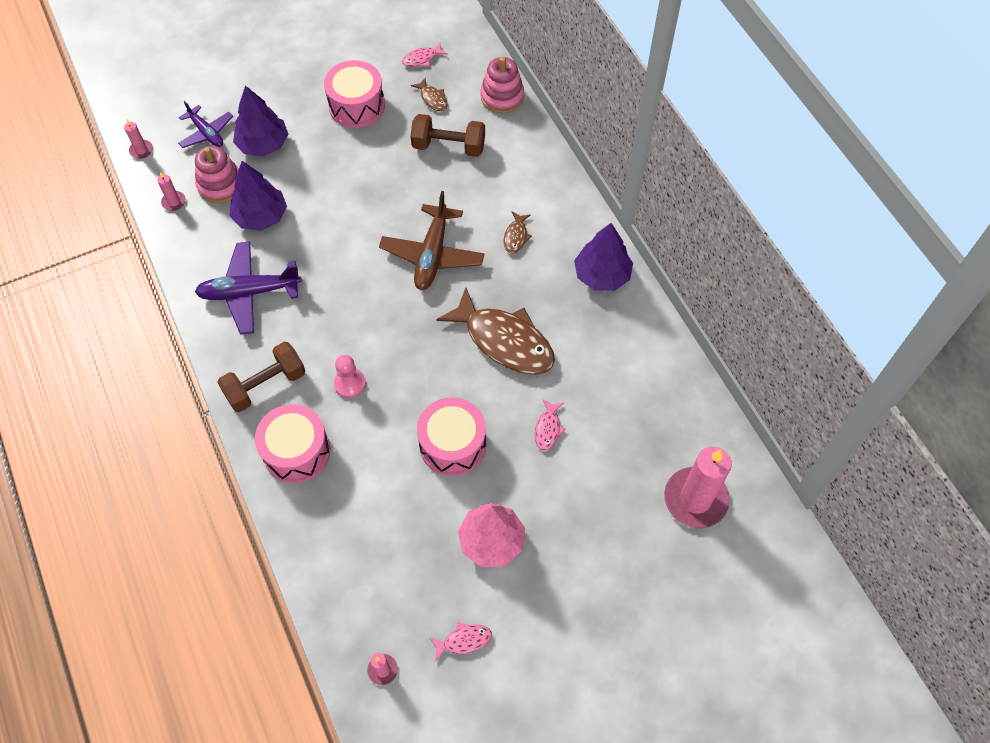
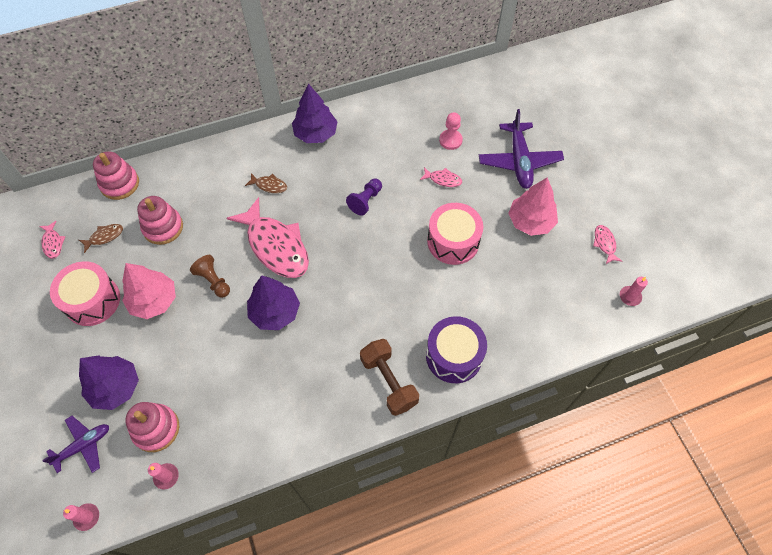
camera: 85 degrees left, 0 degrees up
purple plane [195,241,302,335] -> purple plane moved to [479,109,564,189]
purple tree [230,161,287,231] -> purple tree moved to [247,275,300,330]
pink drum [255,404,330,483] -> purple drum [426,316,487,383]
pink pawn [334,355,366,398] -> pink pawn moved to [439,112,463,150]
brown plane [379,191,485,290] -> pink fish [227,197,309,278]
brown dumbbell [410,114,485,157] -> pink stacking toy [137,196,183,245]
brown fish [436,287,555,375] -> purple pawn [346,179,382,215]
pink candle [664,447,732,528] -> none
none -> pink tree [122,263,176,319]
none -> brown pawn [190,255,230,298]

